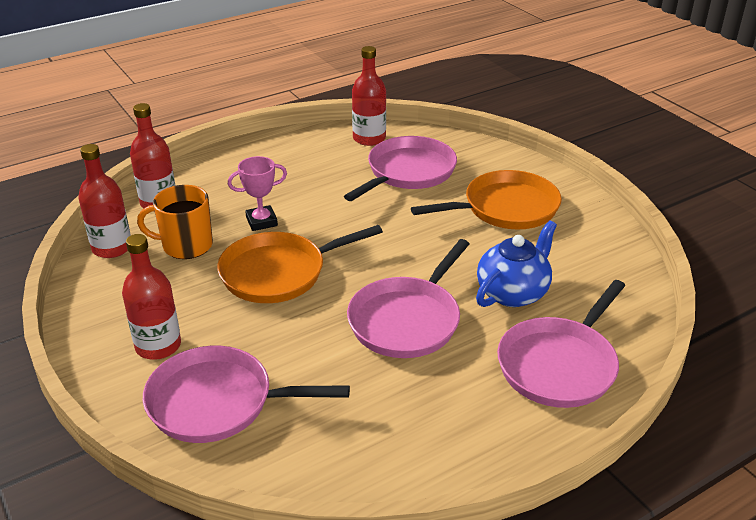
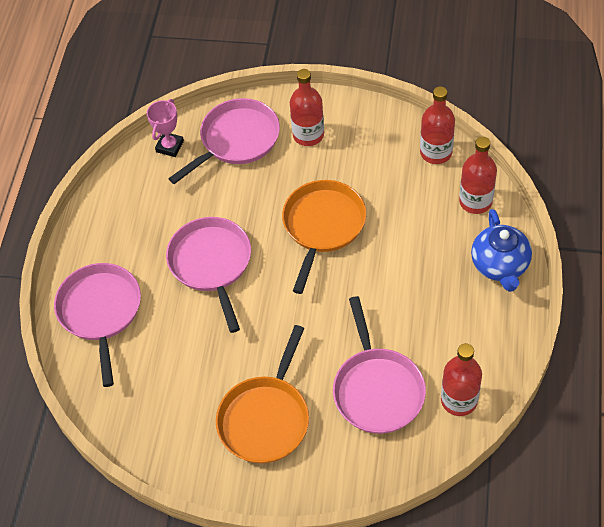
camera: 135 degrees right, 20 degrees up
orange mug [137,185,213,259] -> none
pink trophy [228,156,287,231] -> pink trophy moved to [147,99,184,157]
blue teapot [476,220,557,307] -> blue teapot moved to [471,209,532,292]

